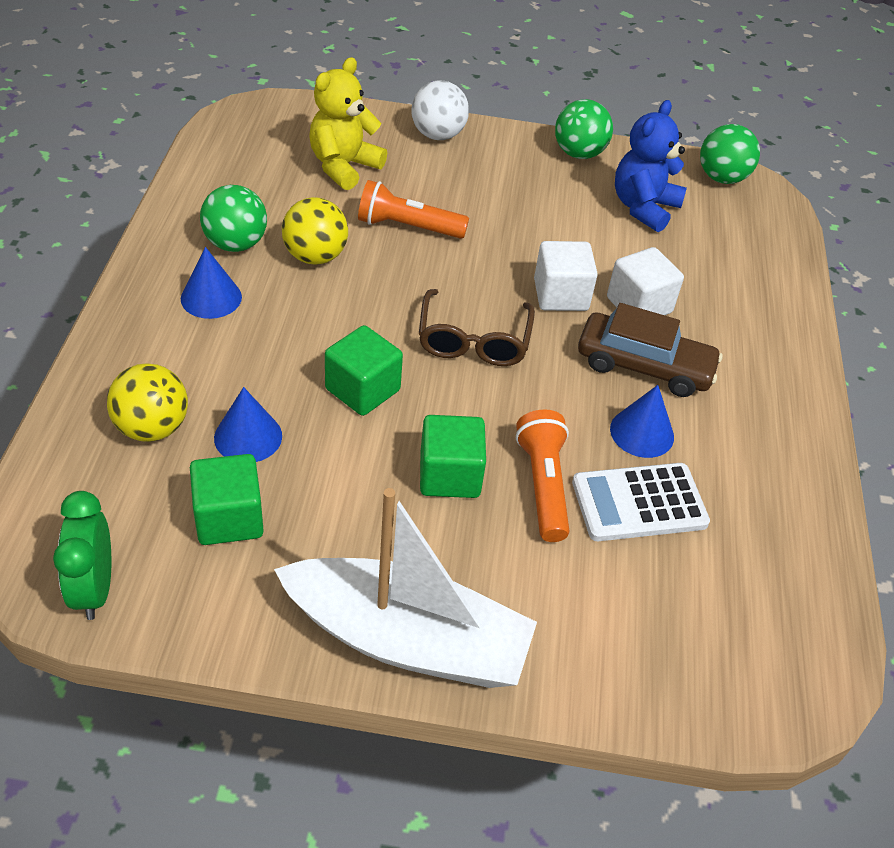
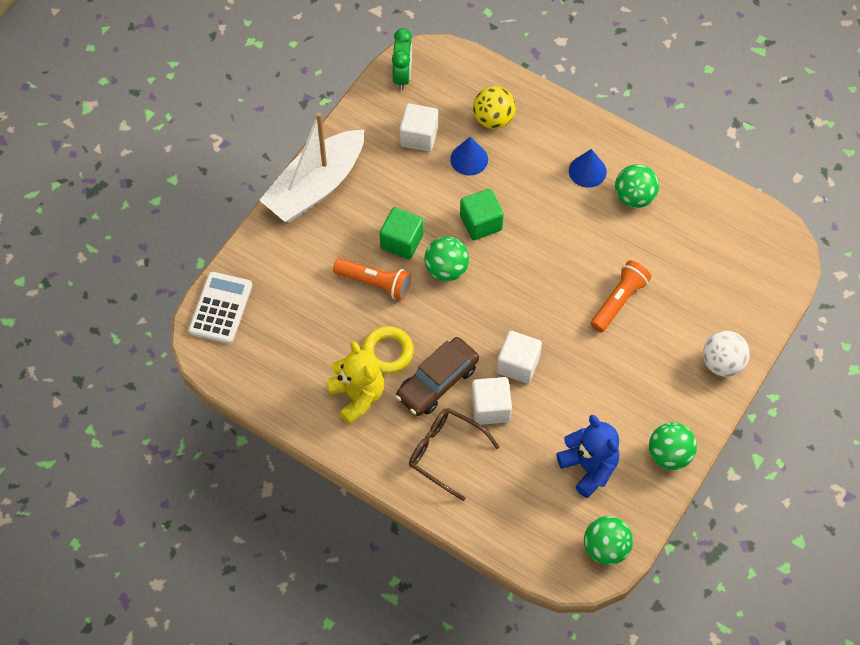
camera: 120 degrees right, 15 degrees up
green clock [53,491,111,620] -> green clock turned 75 degrees clockwise [392,28,412,90]
green cube [190,454,264,545] -> white cube [399,103,438,152]
yellow ball [282,197,348,265] -> none
yellow teddy bear [310,57,387,190] -> yellow teddy bear moved to [327,341,384,425]
brown glasses [419,289,535,366] -> brown glasses moved to [409,408,500,501]
white calculator [572,463,710,541] -> white calculator moved to [188,272,252,344]
blue cone [610,385,674,458] -> yellow ring [362,326,414,374]
none -> green ball [424,236,469,281]

